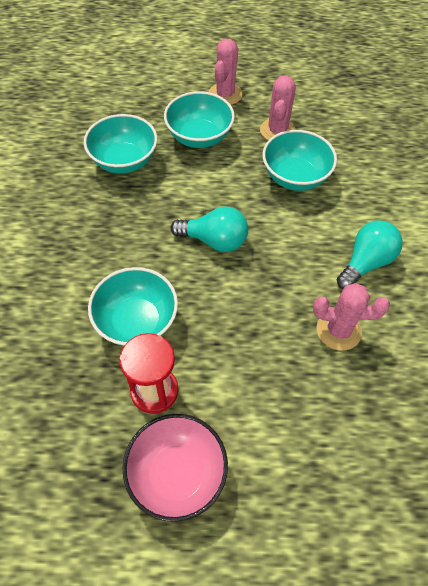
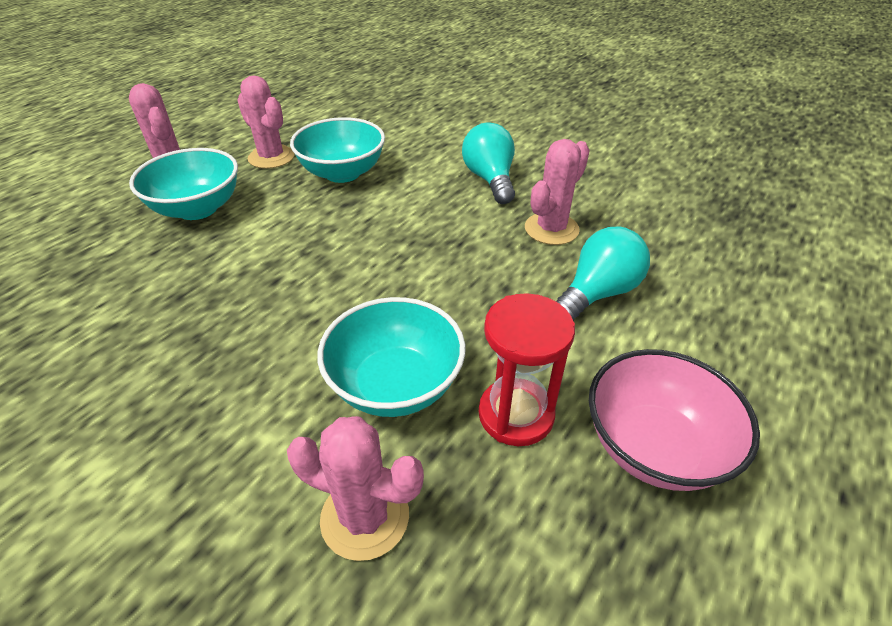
camera: 55 degrees left, 15 degrees down
turquoise bowl [84,114,157,174] -> none
turquoise light bulb [171,206,248,252] -> turquoise light bulb moved to [556,227,650,321]
none -> pink cactus [287,416,424,561]

